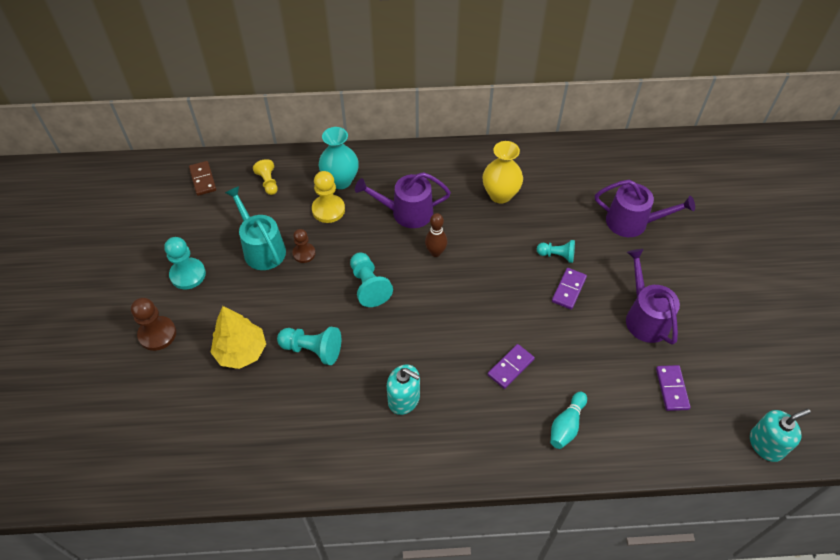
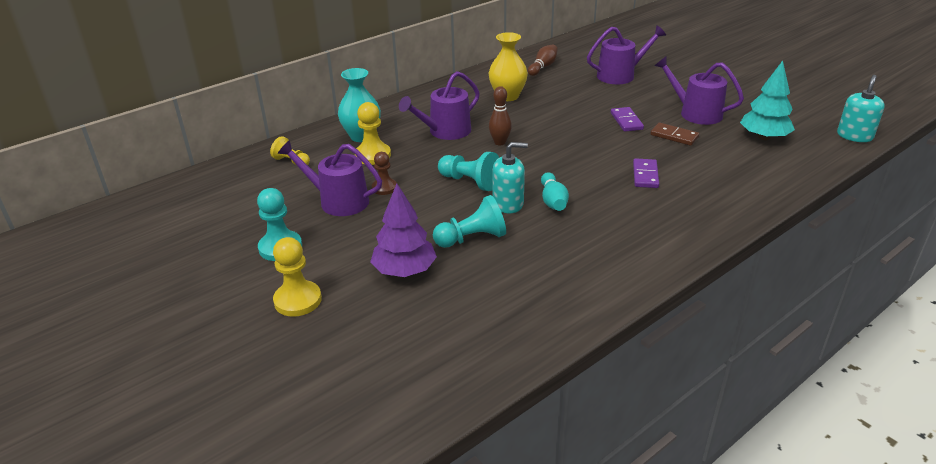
camera: 35 degrees left, 20 degrees down
brown pawn [131,298,176,351] -> yellow pawn [273,237,322,317]
brown domino [189,161,216,196] -> brown domino moved to [651,123,699,146]
yellow tree [210,306,266,369] -> purple tree [370,183,437,277]
turquoise watering can [225,186,286,270] -> purple watering can [277,140,382,216]
turquoise soap dispenser [387,364,420,415] -> turquoise soap dispenser moved to [493,142,528,213]
turquoise pawn [537,240,575,263] -> none
turquoise bowling pin [551,392,587,449] -> turquoise bowling pin moved to [541,172,569,211]
purple domino [656,365,691,411] -> turquoise tree [740,61,795,140]
none -> brown bowling pin [528,44,558,76]

